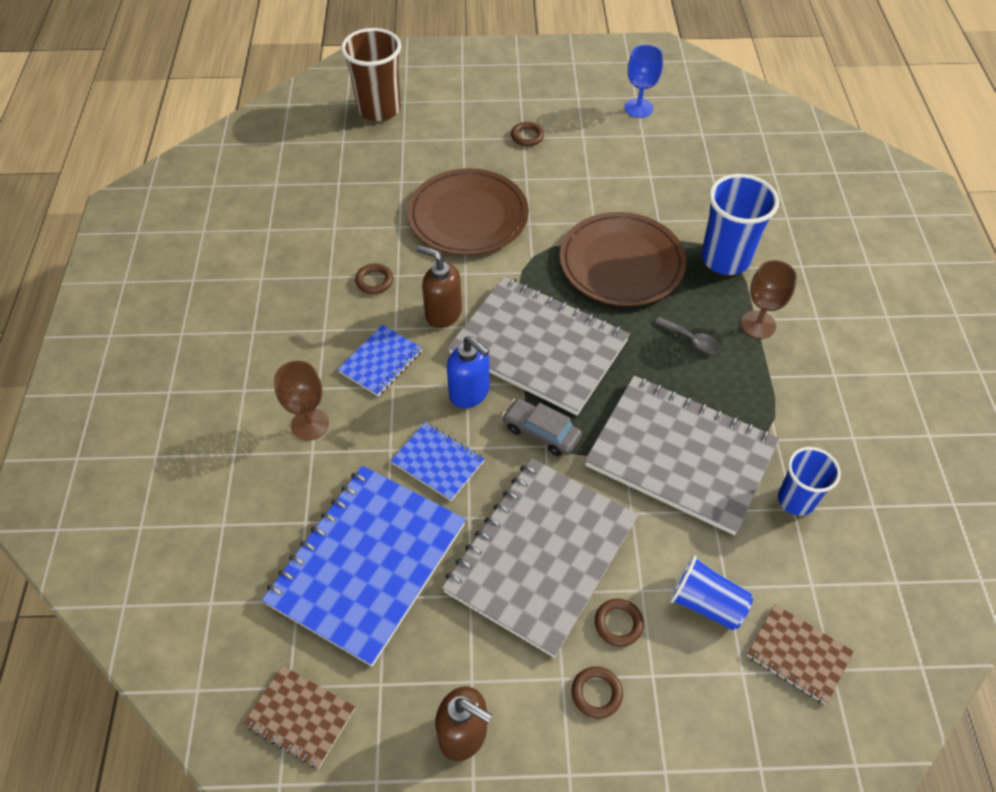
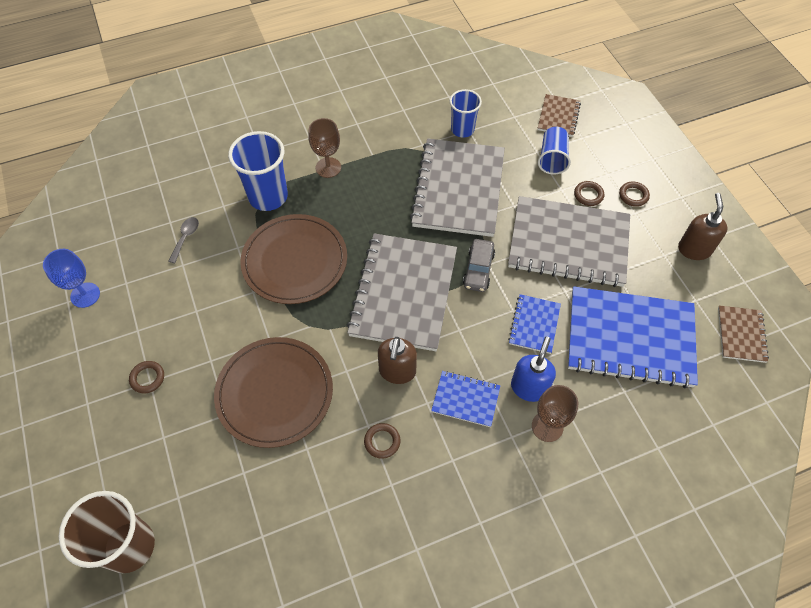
camera: 110 degrees left, 5 degrees up
blue soap dispenser [447,336,490,408] -> blue soap dispenser moved to [511,336,556,402]
grey spoon [655,317,720,353] -> grey spoon moved to [168,217,199,263]

